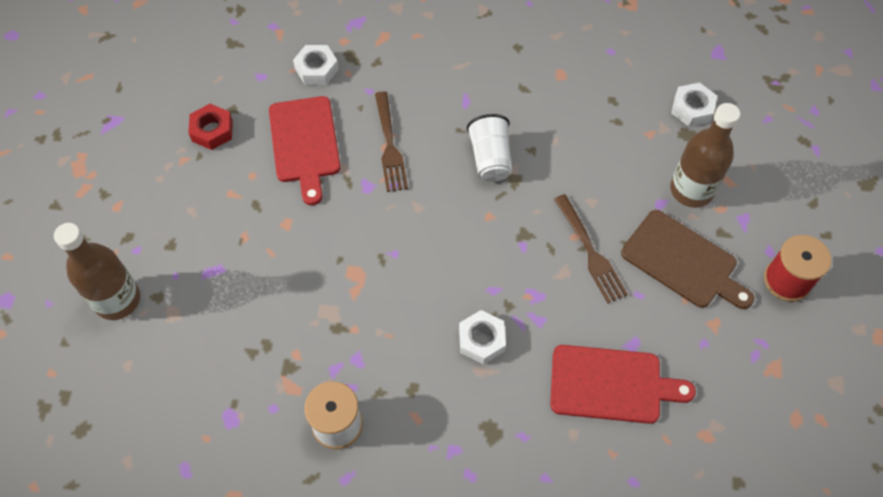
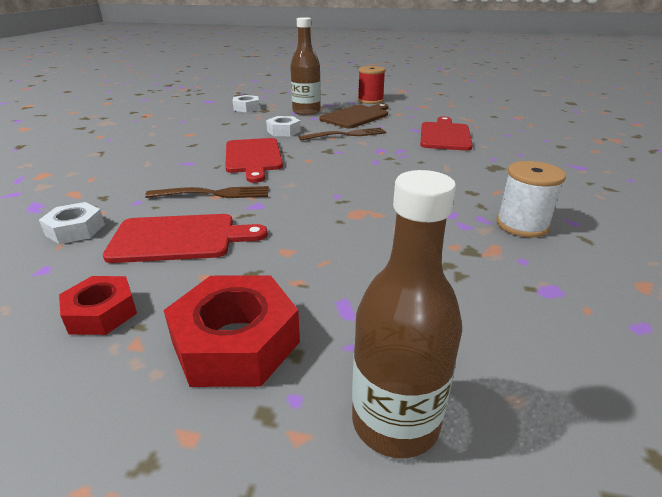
camera: 85 degrees left, 30 degrees down
white nut [459,310,506,364] -> white nut moved to [266,116,301,136]
white cup [467,114,512,182] -> red cutting board [225,138,283,183]
none -> red nut [164,275,300,387]

